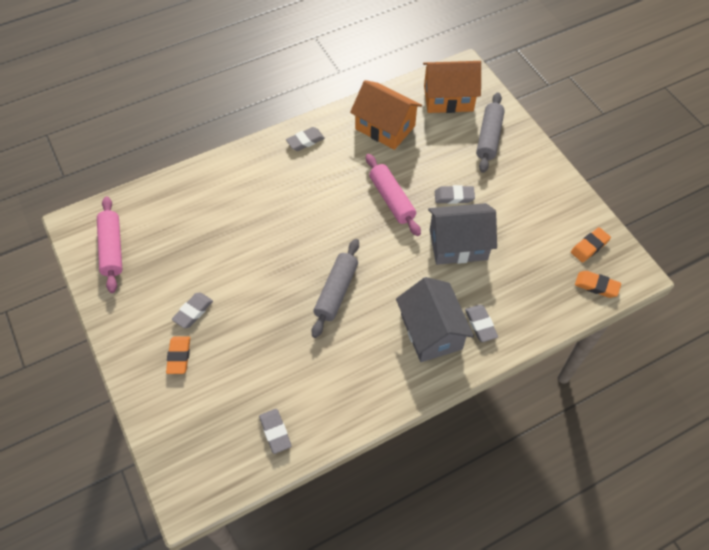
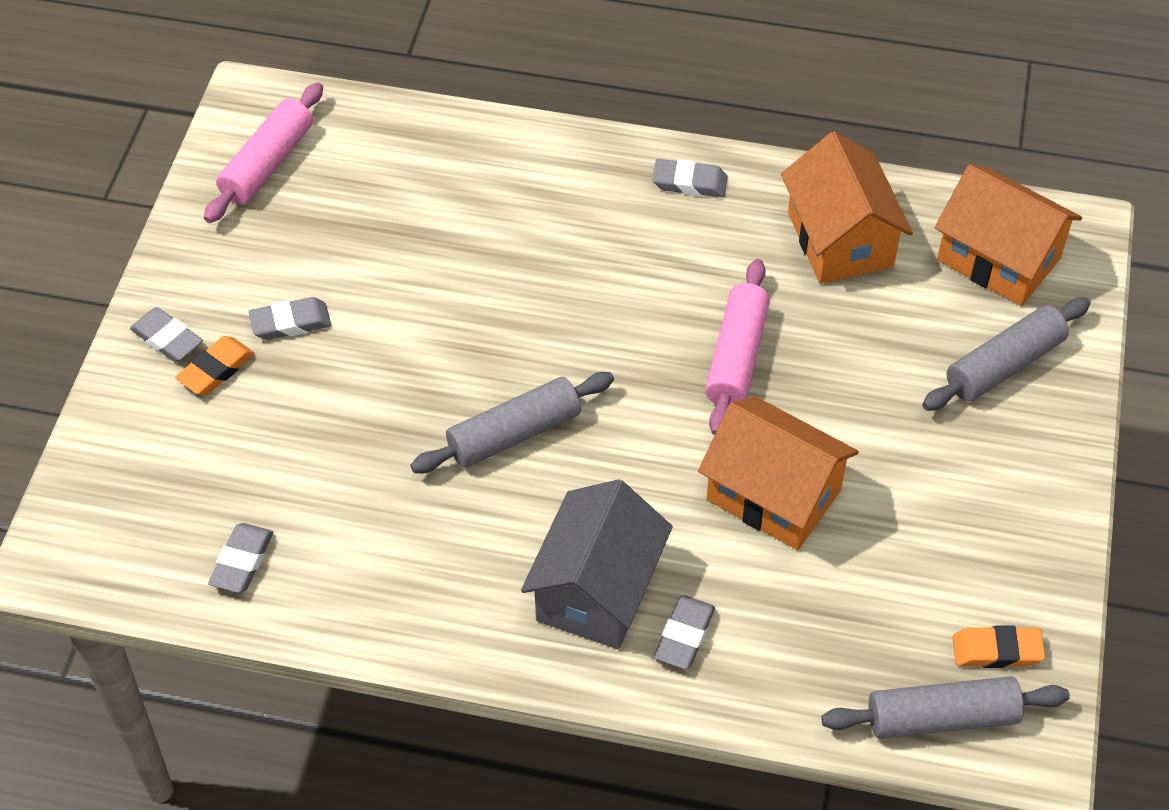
camera: 40 degrees right, 5 degrees down
grey house [428,203,497,265] -> orange house [698,396,859,550]
grey eraser [435,185,475,204] -> grey eraser moved to [130,307,203,362]
orange eraser [575,271,621,298] -> grey rolling pin [821,676,1070,739]

